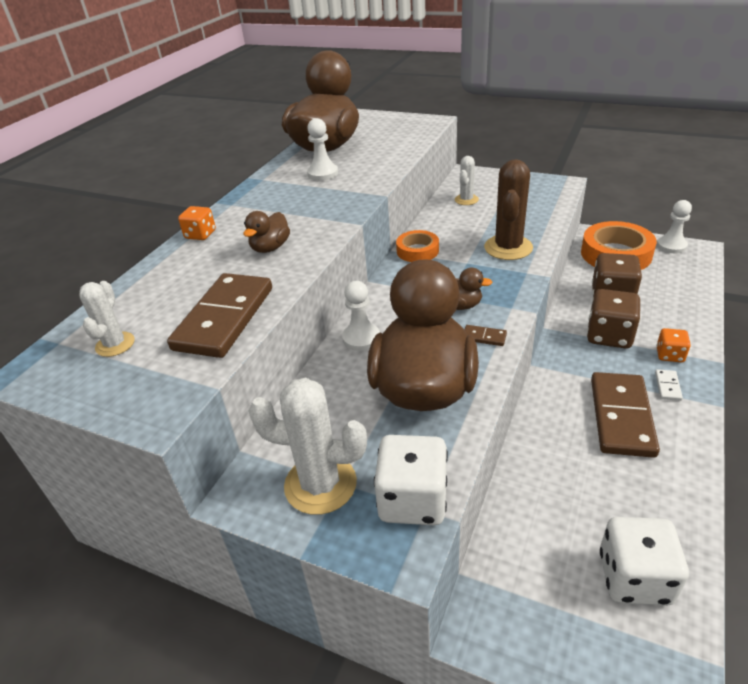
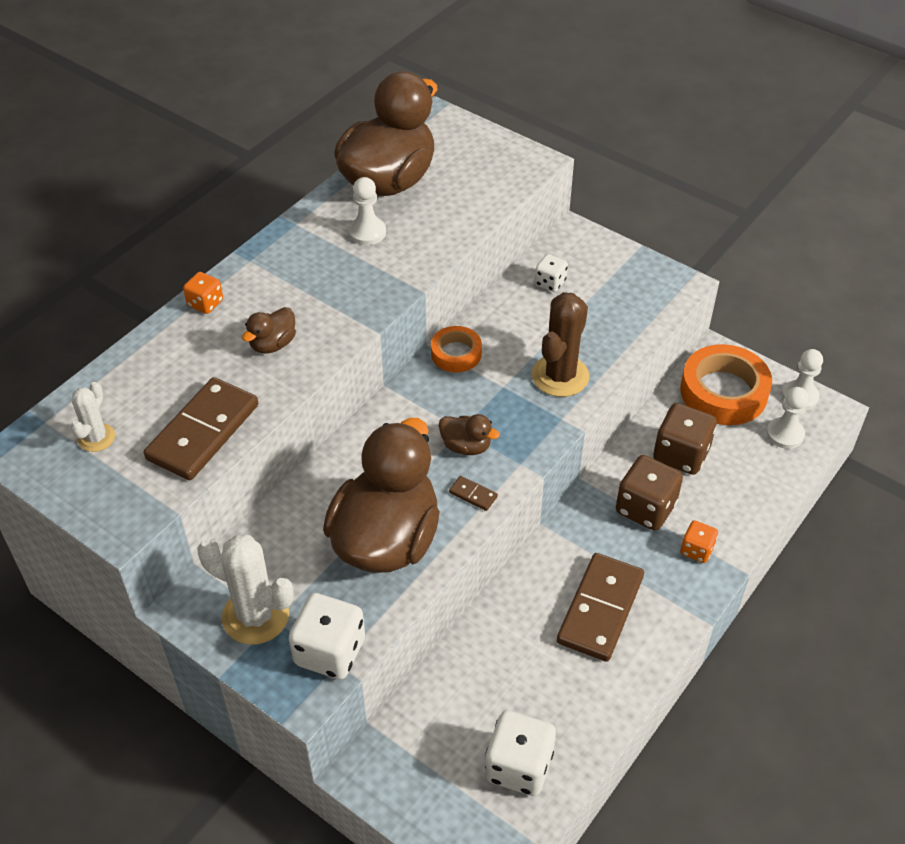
camera: 10 degrees right, 10 degrees up
white pawn [342,281,380,351] -> white pawn moved to [767,387,808,449]
white cactus [455,156,479,205] -> white dice [535,254,568,292]
white domino [655,369,683,401] -> none

